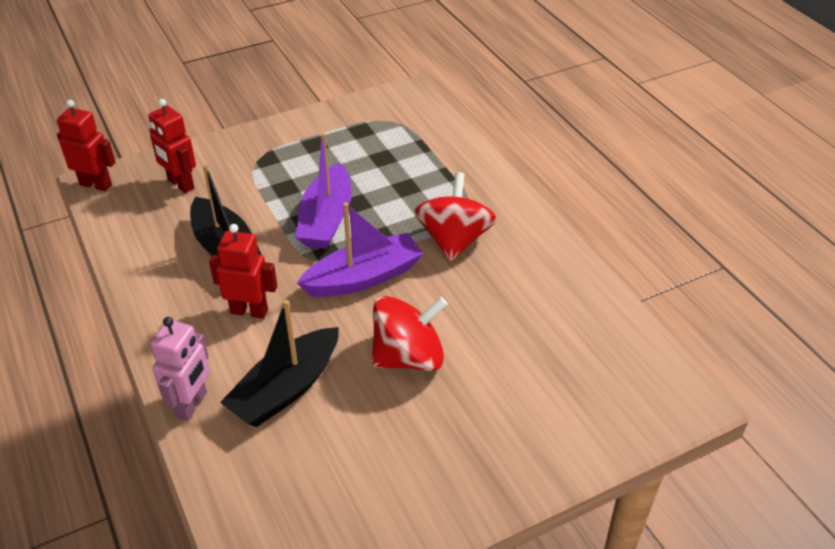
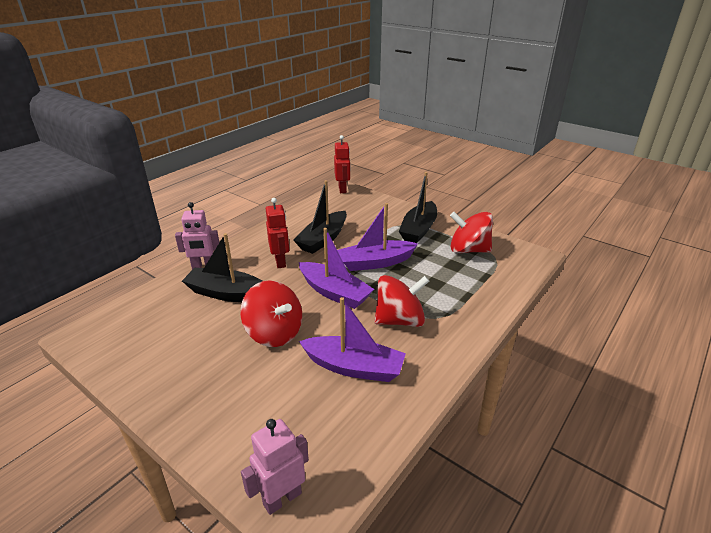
camera: 65 degrees right, 10 degrees down
red robot [148,99,196,193] -> none
none -> pink robot [241,419,309,515]
none -> purple boat [299,297,406,382]
none -> black boat [399,172,437,243]
none -> red spinning top [450,212,493,253]

